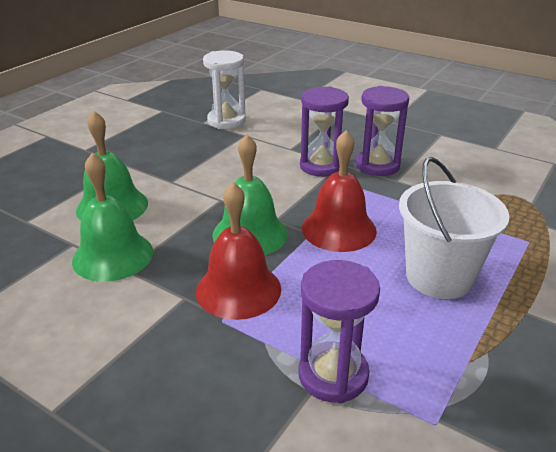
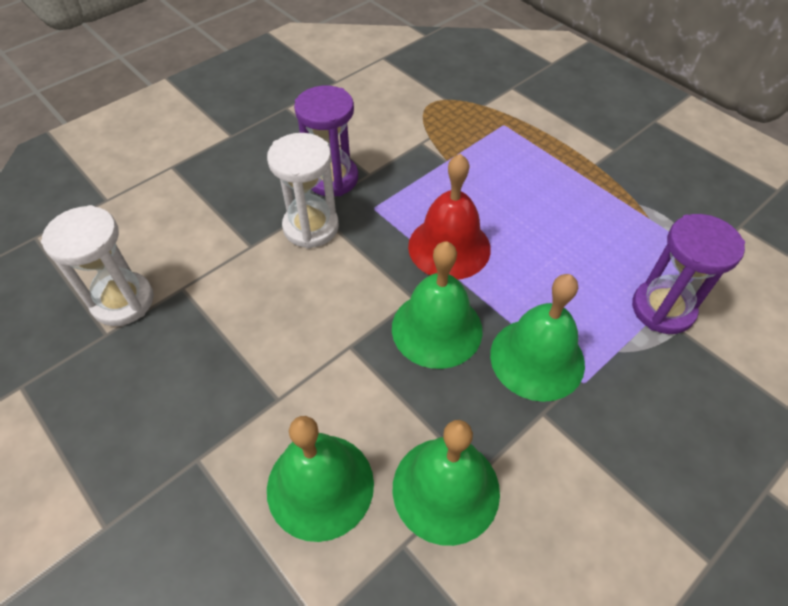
camera: 75 degrees left, 20 degrees up
red bell [196,182,281,320] -> green bell [490,274,585,402]
purple hourglass [300,86,349,177] -> white hourglass [267,133,339,249]
white bucket [399,157,510,299] -> none

